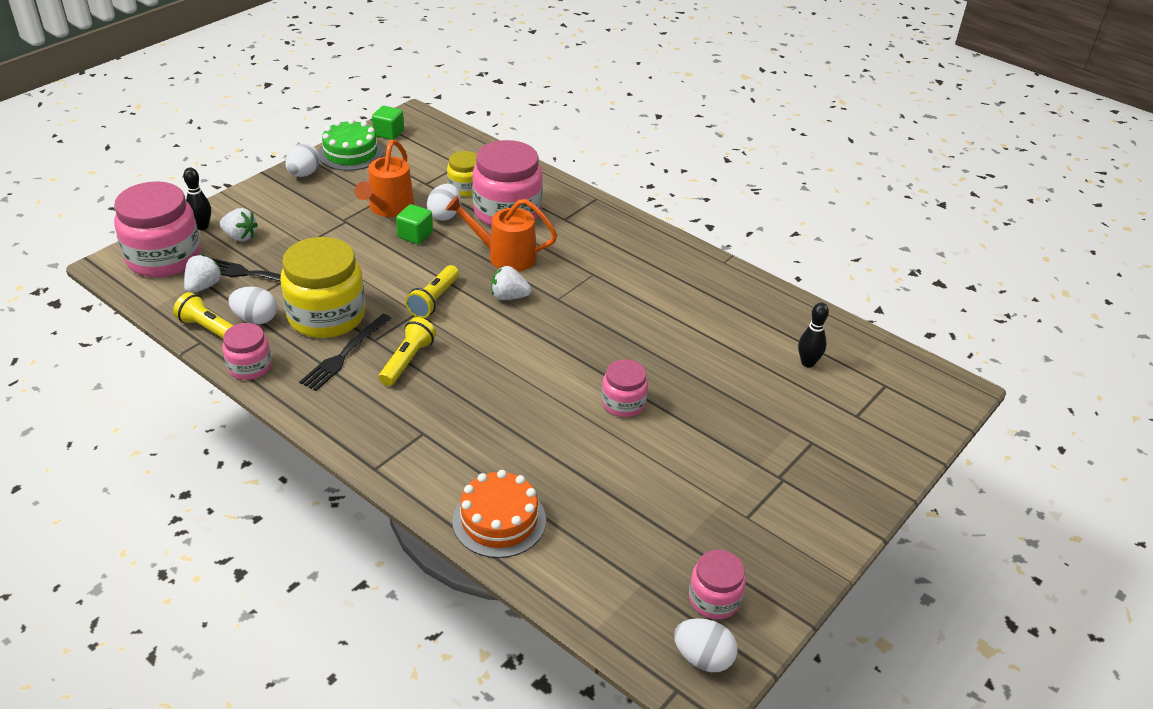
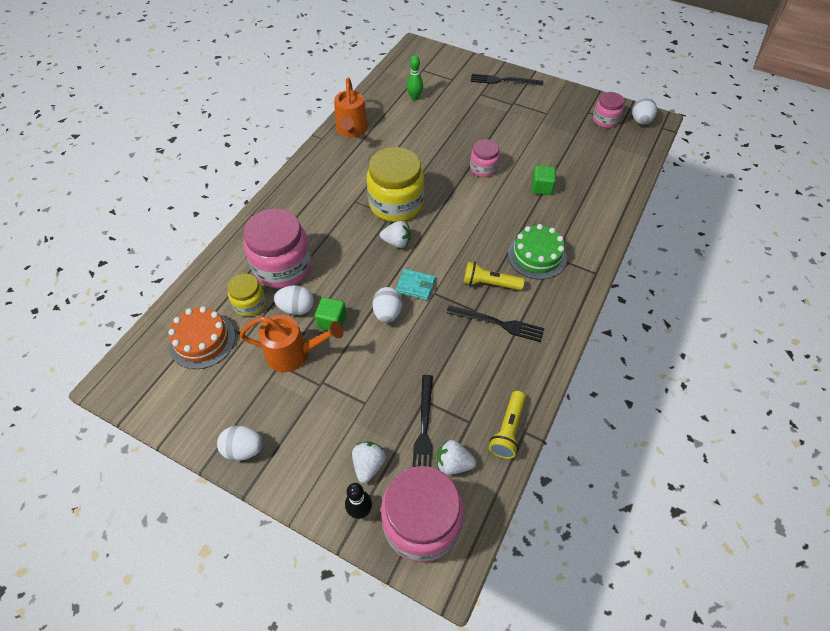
camera: 100 degrees left, 15 degrees up
pink jar [222,323,272,380] -> none
white egg [228,287,277,324] -> white egg moved to [372,287,402,323]
yellow jar [280,237,365,338] -> yellow jar moved to [367,147,424,222]
green cake [318,119,383,171] -> green cake moved to [508,224,567,280]
green cube [372,106,404,140] -> green cube moved to [531,165,556,195]
yellow flashlight [405,265,459,318] -> turquoise wallet [396,269,436,300]
orange watering can [446,195,557,272] -> orange watering can moved to [334,77,368,137]
orange cake [452,470,546,558] -> orange cake moved to [168,306,235,369]
white strawberry [491,266,532,300] -> white strawberry turned 75 degrees counterclockwise [380,221,411,248]
black bowling pin [798,302,829,368] -> green bowling pin [407,55,423,100]
none -> black fork [471,74,543,86]

